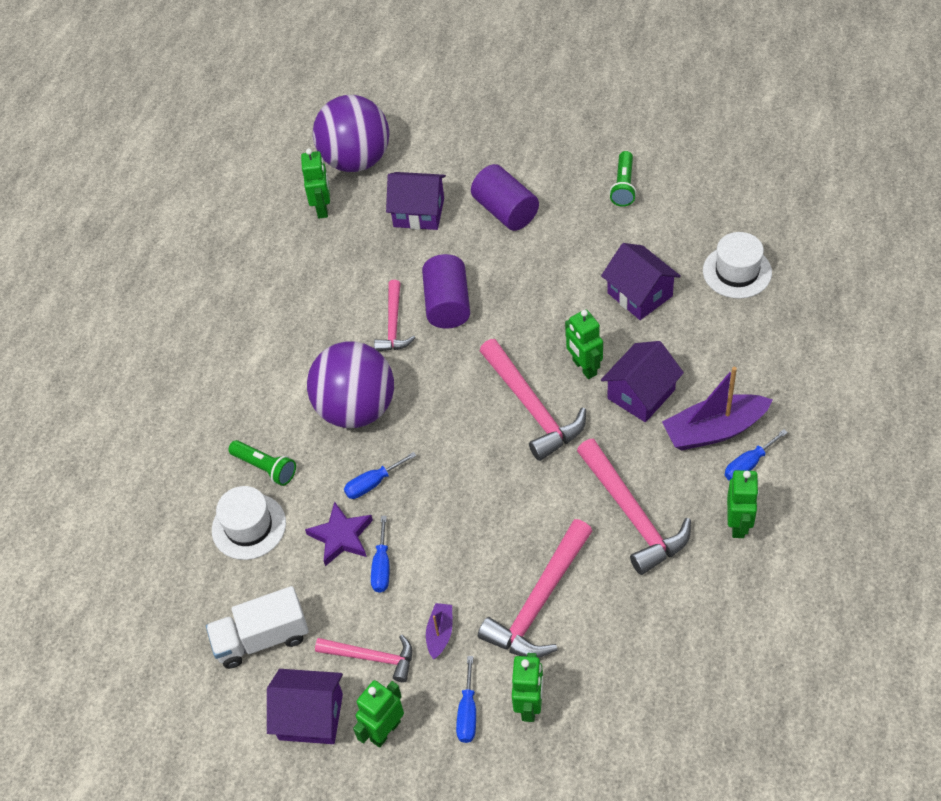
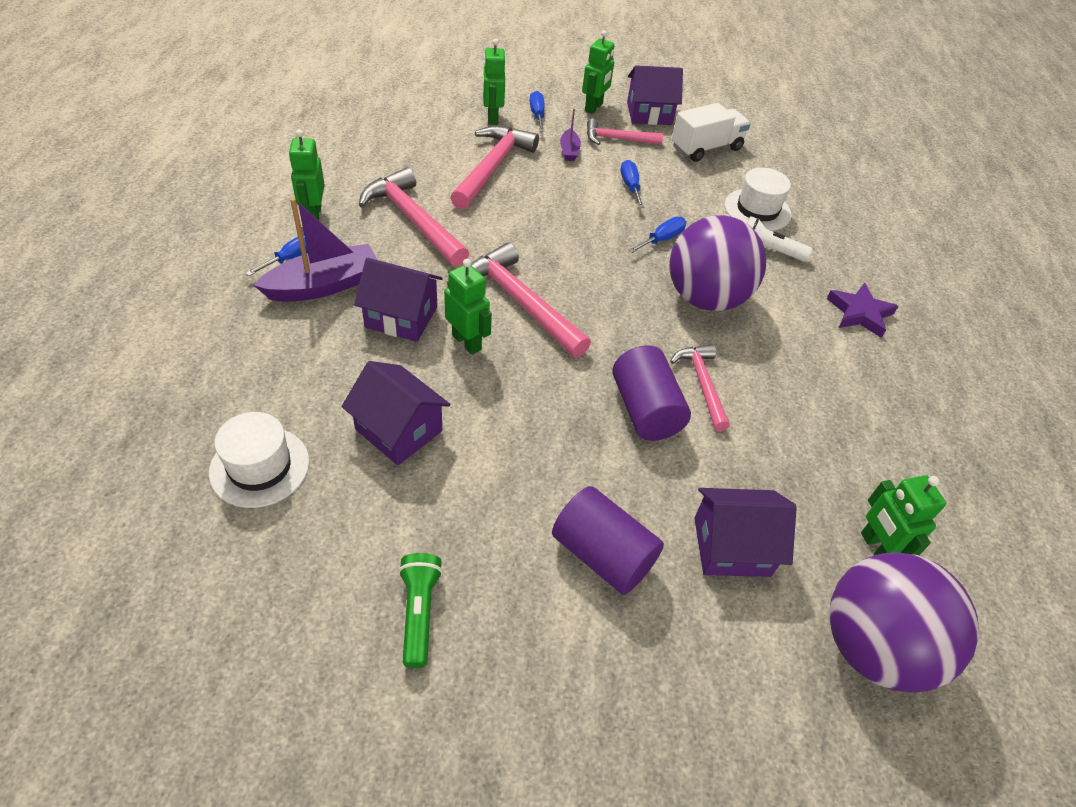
camera: 160 degrees right, 5 degrees down
green flashlight [228,440,296,486] -> white flashlight [747,216,812,262]
purple star [305,501,373,566] -> purple star moved to [827,283,898,338]
purple house [601,341,684,422] -> purple house turned 75 degrees clockwise [354,258,443,342]

